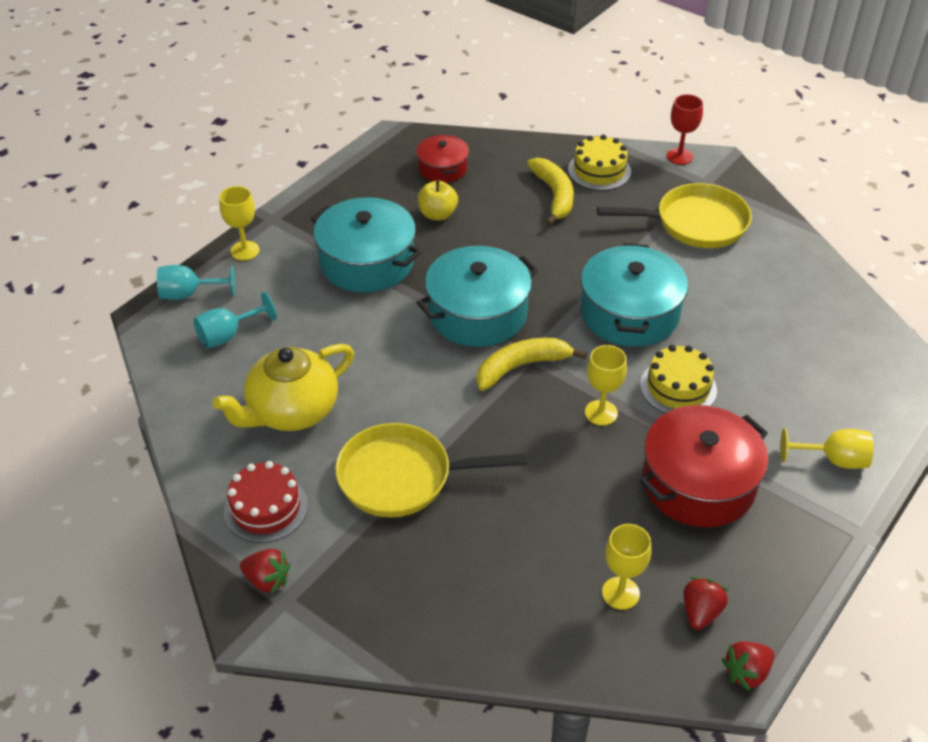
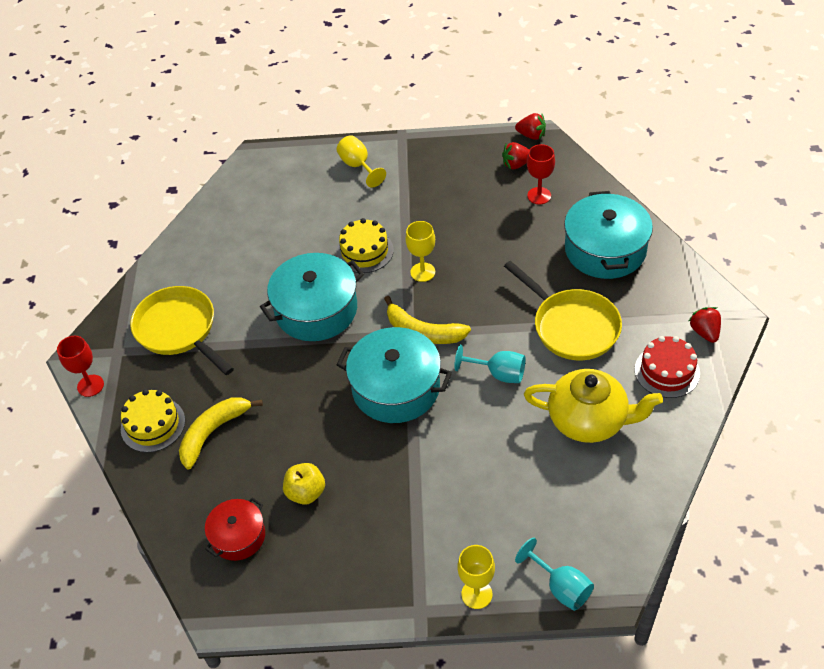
camera: 125 degrees left, 5 degrees up
turquoise goblet [193,292,277,348] -> turquoise goblet moved to [454,345,525,383]
turquoise pot [311,197,421,293] -> turquoise pot moved to [564,191,653,279]
yellow goblet [602,524,652,610] -> red goblet [527,144,555,205]
red pot [640,405,768,527] -> none

